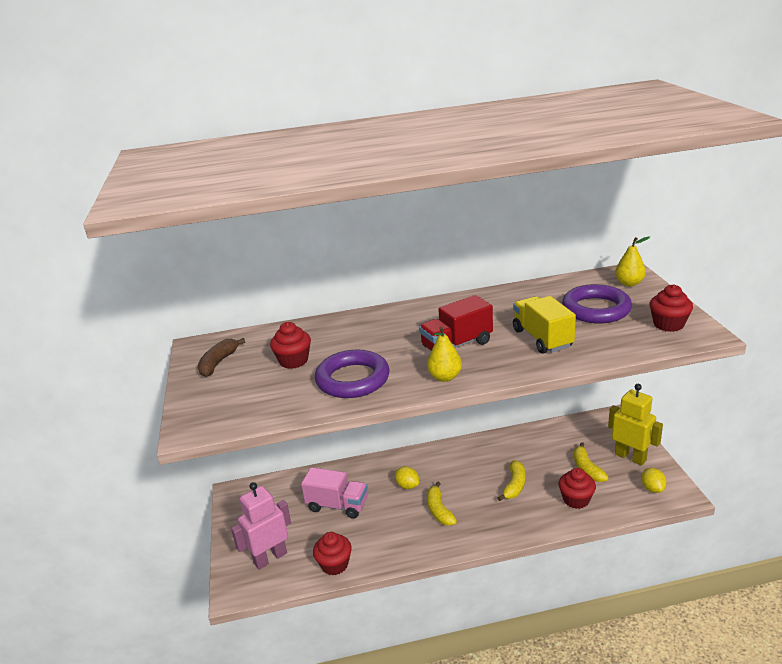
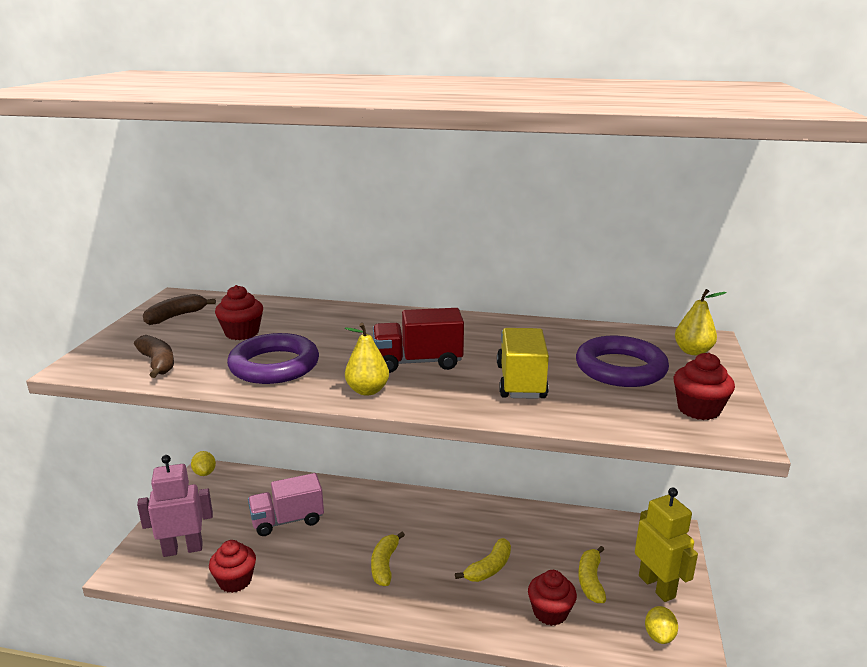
camera: 20 degrees right, 5 degrees down
pink truck [301,467,368,519] -> pink truck turned 120 degrees clockwise [248,473,324,536]
yellow lemon [395,466,419,489] -> yellow lemon moved to [191,451,216,476]
none -> brown banana [134,335,174,378]

